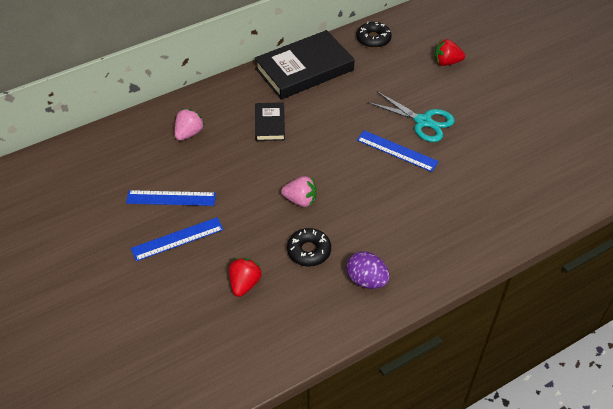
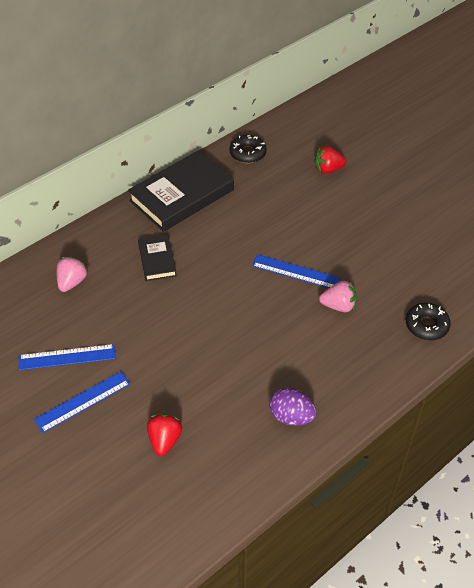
camera: 10 degrees left, 0 degrees up
pink strawberry [281,176,317,207] -> pink strawberry moved to [319,280,357,312]
black donut [287,228,331,267] -> black donut moved to [406,303,451,340]
turquoise scissors [368,92,455,142] -> none

